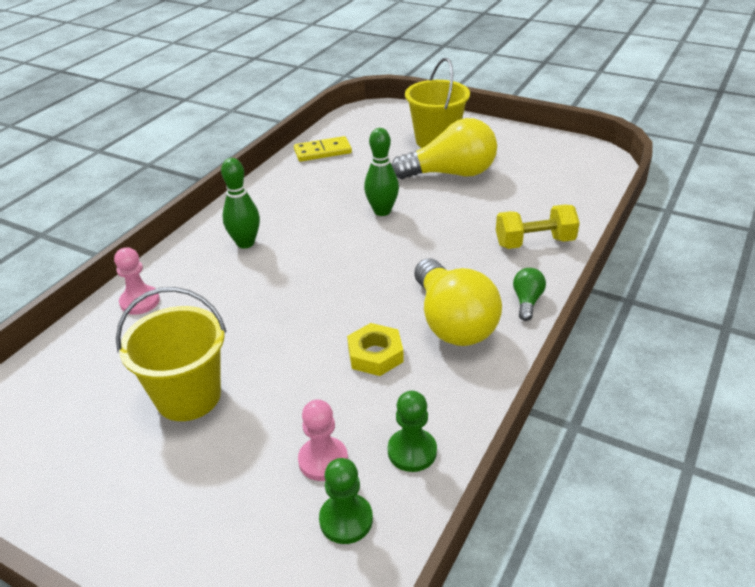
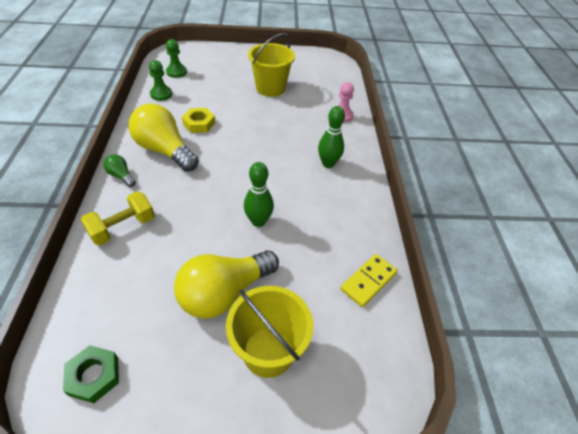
camera: 145 degrees right, 10 degrees up
pink pawn [298,400,348,481] -> none
green light bulb [513,268,546,321] -> green light bulb turned 150 degrees clockwise [103,154,136,187]
none -> green nut [63,345,119,403]

